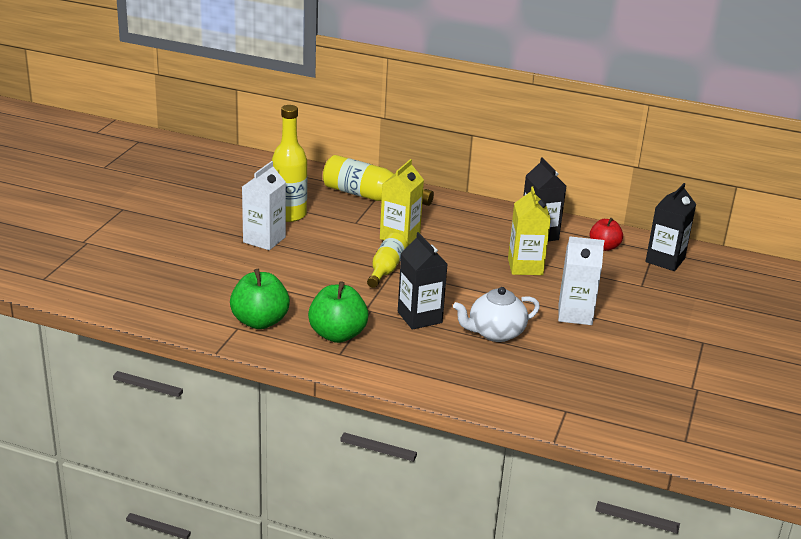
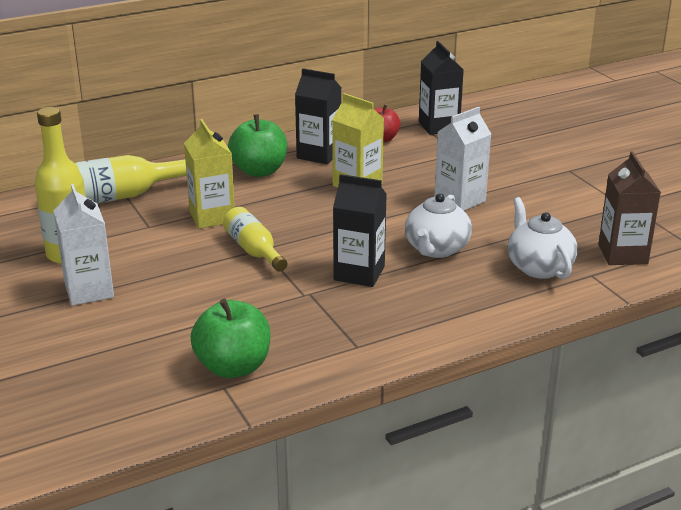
camera: 45 degrees left, 0 degrees up
green apple [308,281,369,343] -> green apple moved to [228,114,287,177]
none -> white teapot [507,197,578,279]
none -> brown carton [598,151,661,265]

